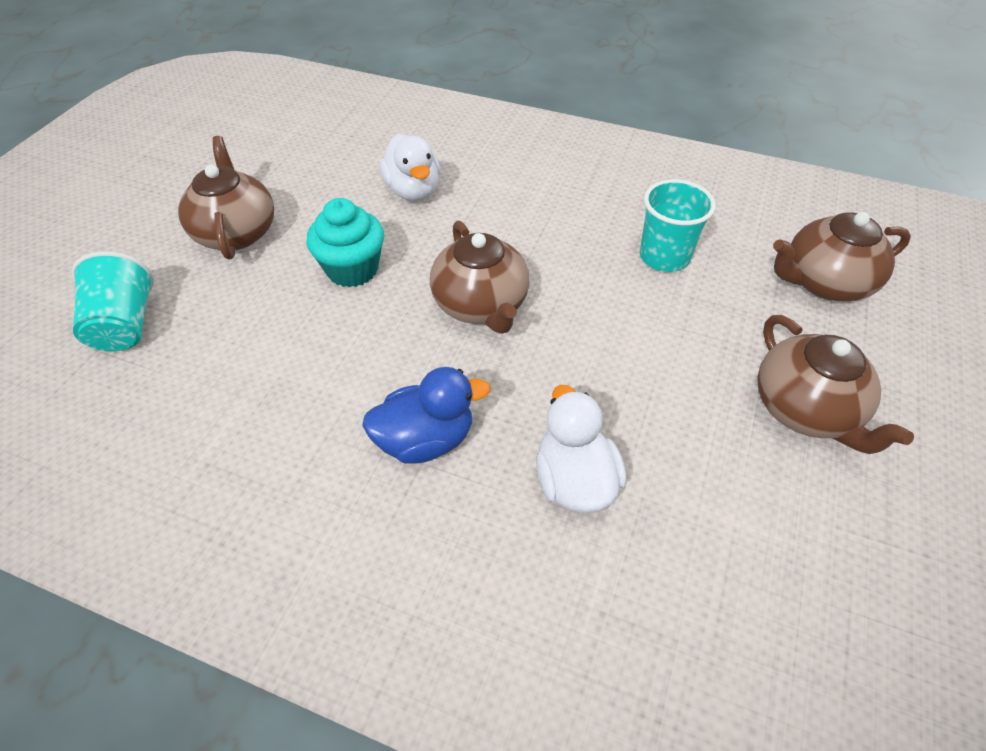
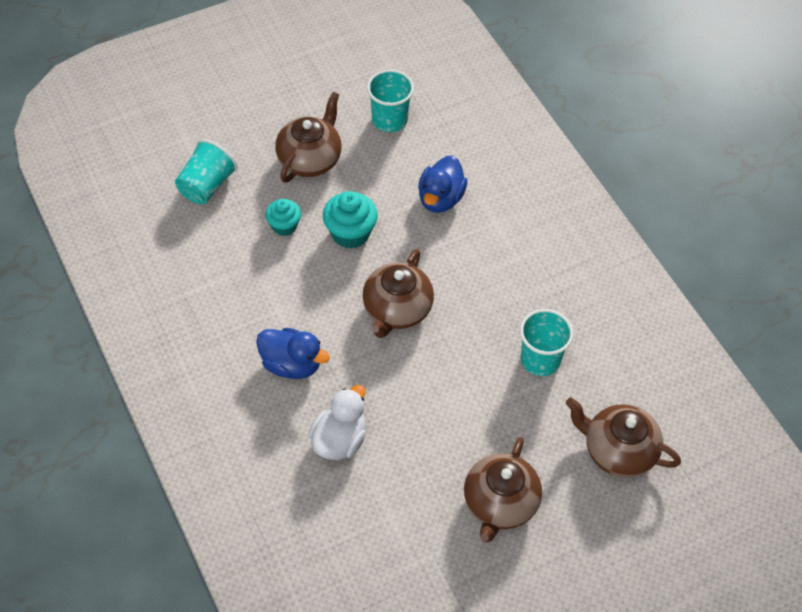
camera: 40 degrees right, 5 degrees up
white duck [379,134,440,201] -> blue duck [418,155,468,213]
none -> turquoise cupcake [266,199,301,236]
none -> turquoise cup [367,70,414,132]

